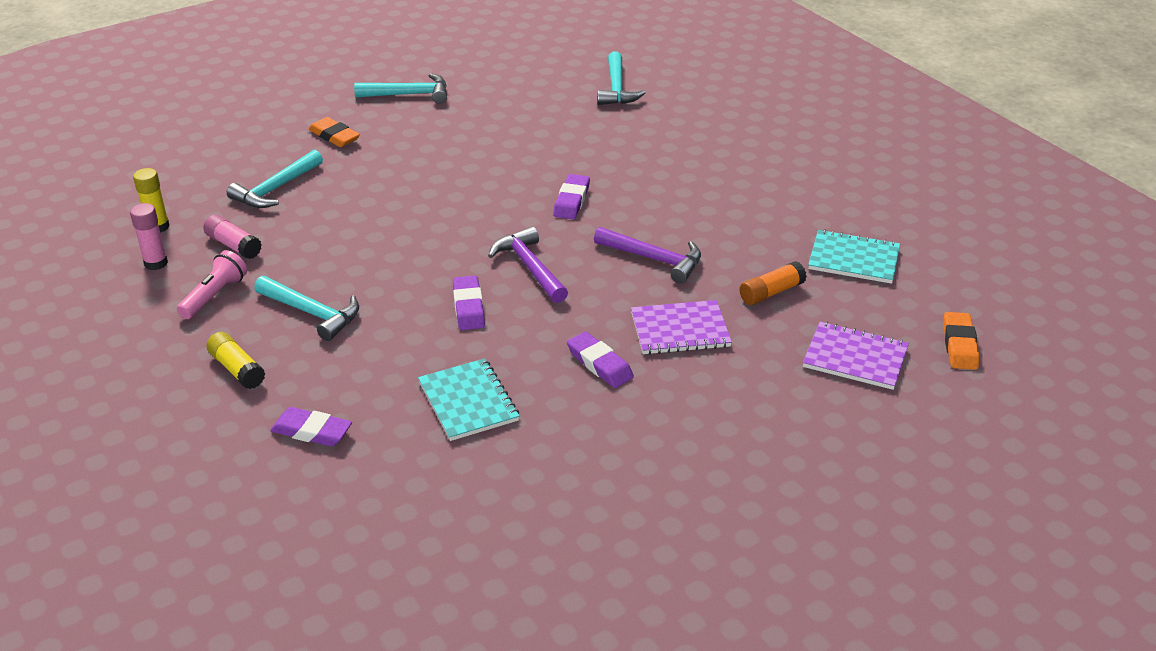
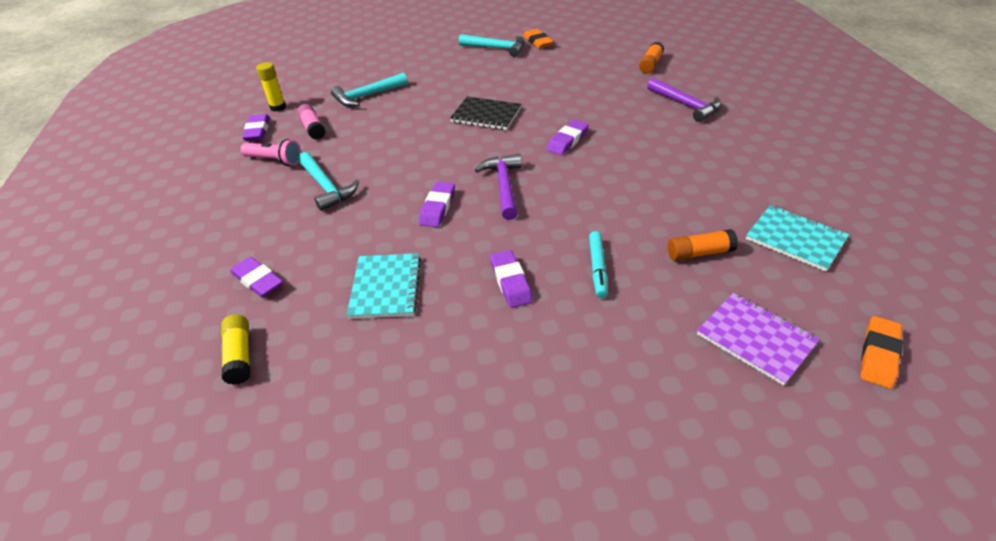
camera: 25 degrees right, 5 degrees up
pink glue stick [130,203,168,270] -> purple eraser [242,114,270,141]
pink flashlight [177,250,247,319] -> pink flashlight turned 60 degrees clockwise [241,139,301,166]
yellow glue stick [206,332,265,389] -> yellow glue stick moved to [221,314,250,385]
orange eraser [308,117,360,147] -> orange eraser moved to [523,29,554,49]
purple hammer [594,227,701,283] -> purple hammer moved to [647,78,722,122]
turquoise hammer [597,52,646,105] -> orange glue stick [639,42,664,74]
purple notebook [631,300,732,354] -> turquoise marker [589,231,608,298]
none -> black notebook [450,97,521,130]

